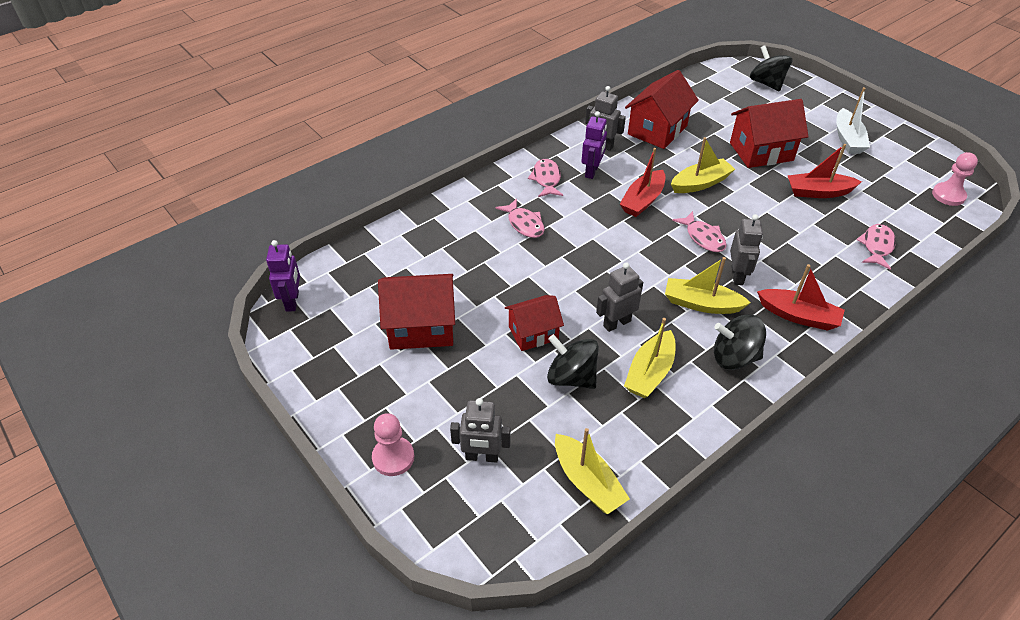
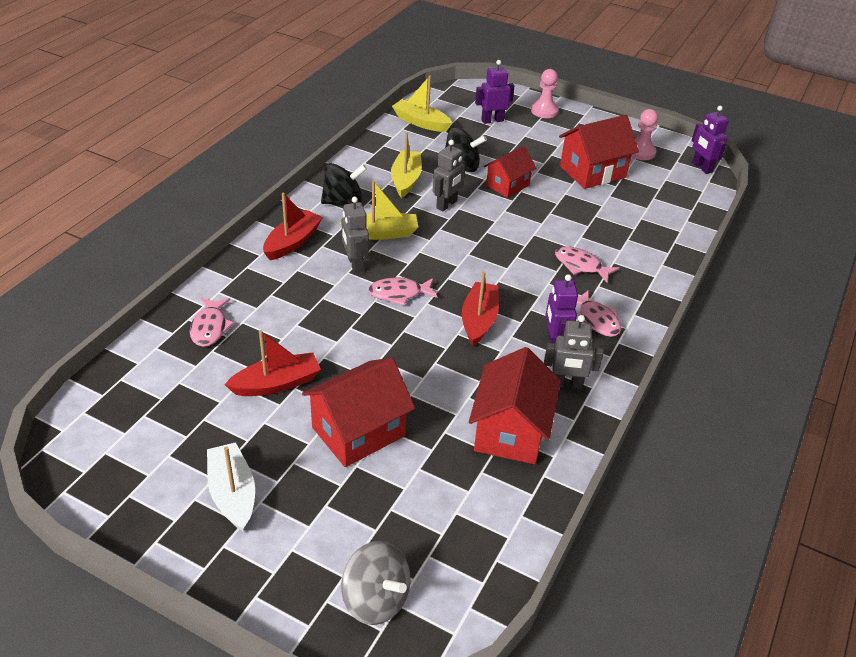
camera: 155 degrees right, 5 degrees down
grey robot [450,398,511,463] -> purple robot [475,60,514,124]
yellow boat [671,137,735,193] -> none
pink fish [672,211,727,252] -> pink fish turned 45 degrees counterclockwise [368,278,438,306]
black spinning top [750,45,792,92] -> grey spinning top [341,541,410,625]
red boat [757,264,845,331] -> red boat turned 120 degrees clockwise [263,193,323,260]
pink pawn [932,152,978,206] -> pink pawn moved to [631,109,658,160]

